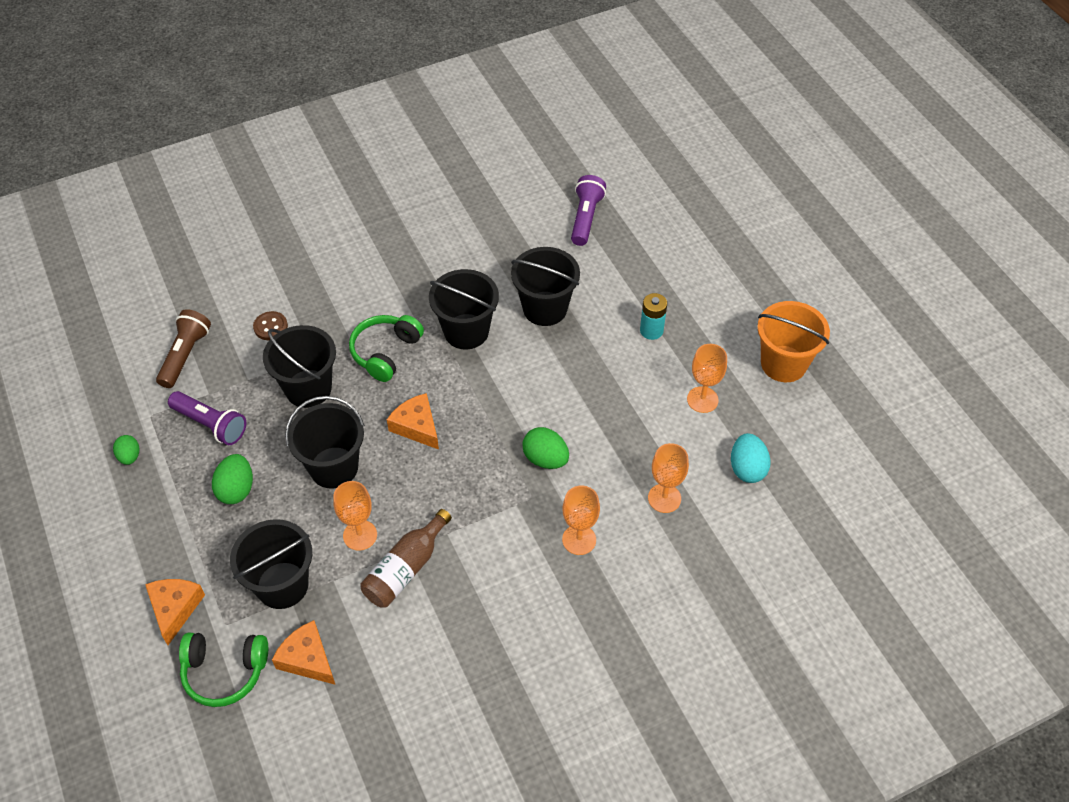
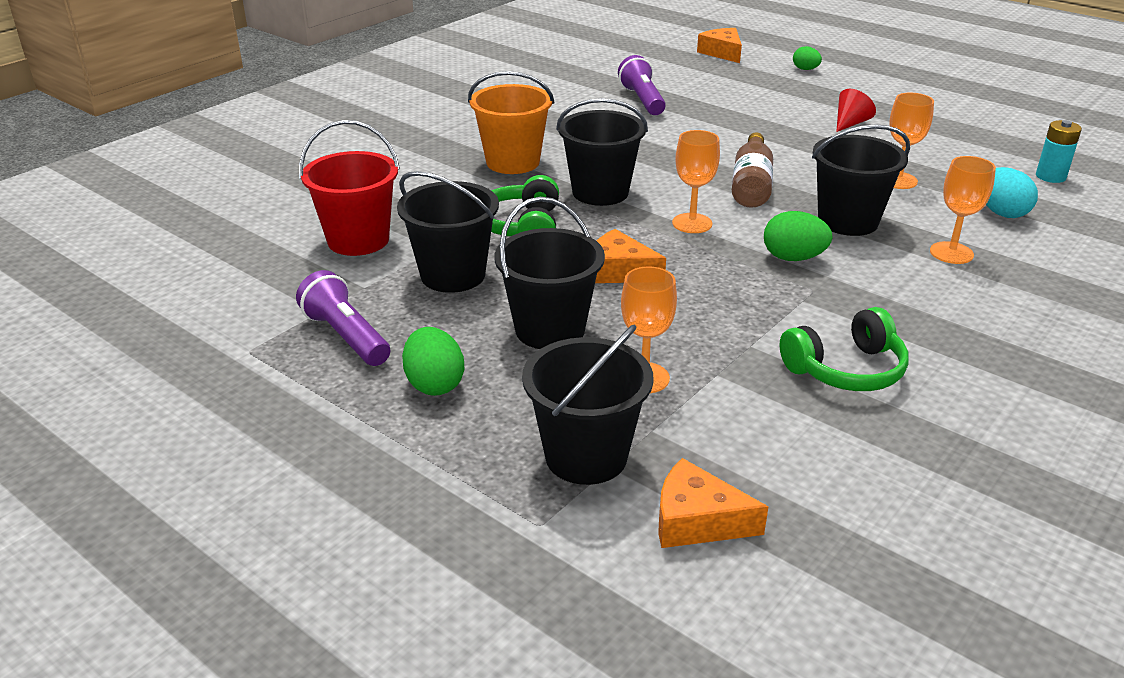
camera: 25 degrees left, 20 degrees down
green egg [113,435,139,465] -> green egg moved to [793,46,822,70]
orange cheese [145,579,205,645] -> orange cheese moved to [697,28,742,63]
brown flashlight [156,309,211,388] -> none
purple flashlight [168,391,246,445] -> purple flashlight turned 135 degrees counterclockwise [296,270,390,366]
green headphones [179,633,268,707] -> green headphones moved to [779,307,909,391]
brown button [253,311,288,340] -> red bucket [299,120,400,256]
brown bottle [360,509,452,608] -> brown bottle moved to [732,132,773,208]
black bucket [511,247,580,326] -> black bucket moved to [812,125,910,236]
orange goblet [562,485,600,555] -> orange goblet moved to [672,130,720,233]
turquoise battery [640,293,667,340] -> turquoise battery moved to [1036,120,1082,183]
orange bucket [757,301,830,382] -> orange bucket moved to [468,71,554,174]
none -> red cone [836,89,876,132]

